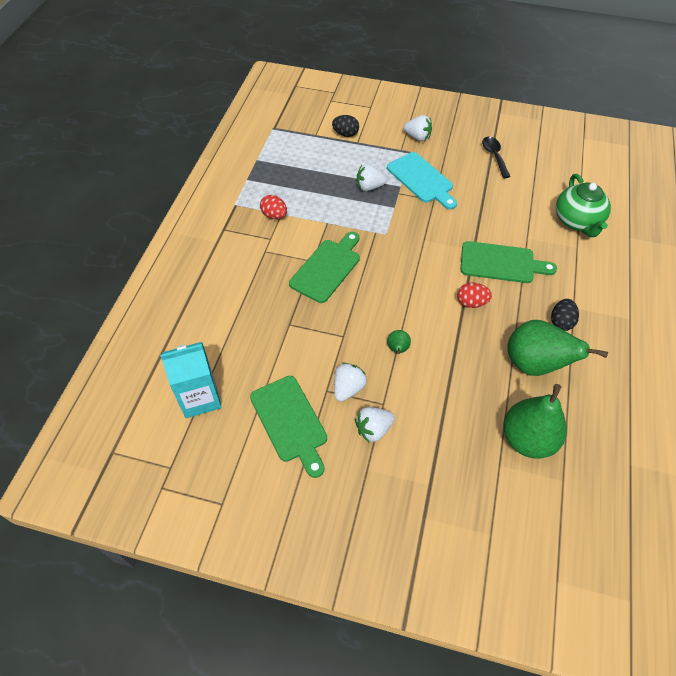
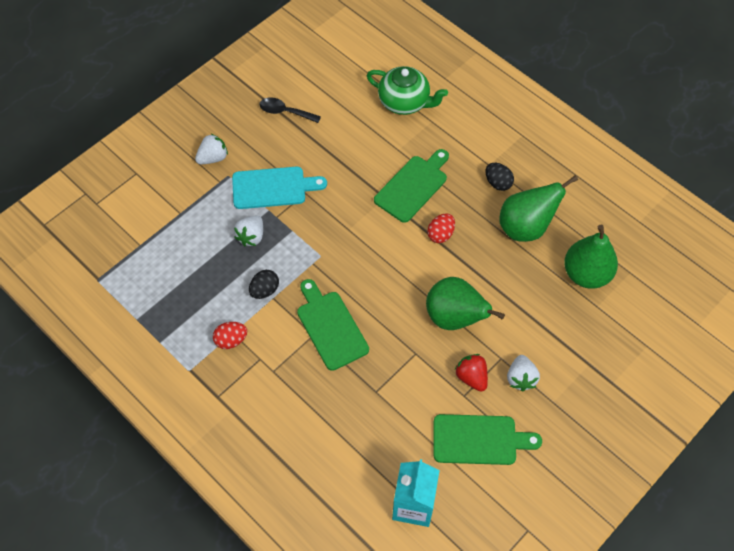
camera: 60 degrees left, 5 degrees up
black egg [332,115,359,137] -> black egg moved to [249,270,279,299]
white strawberry [334,362,367,402] -> red strawberry [454,354,488,391]
green pear [387,330,411,354] -> green pear [426,277,505,330], size x2.30

